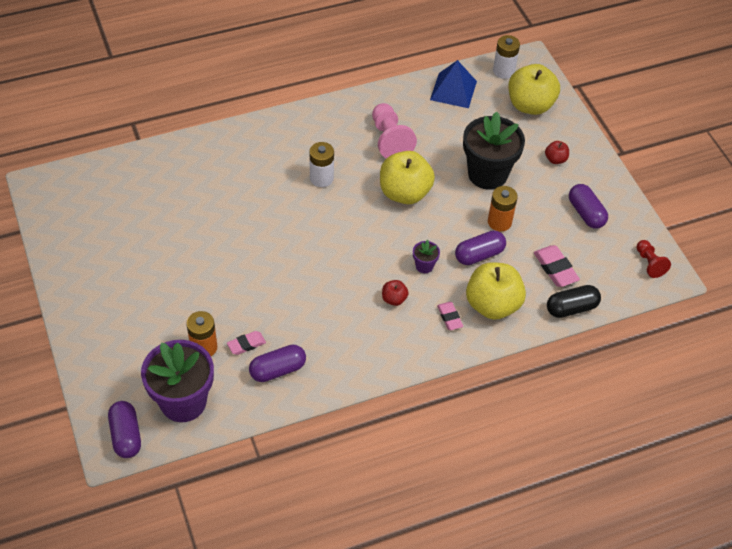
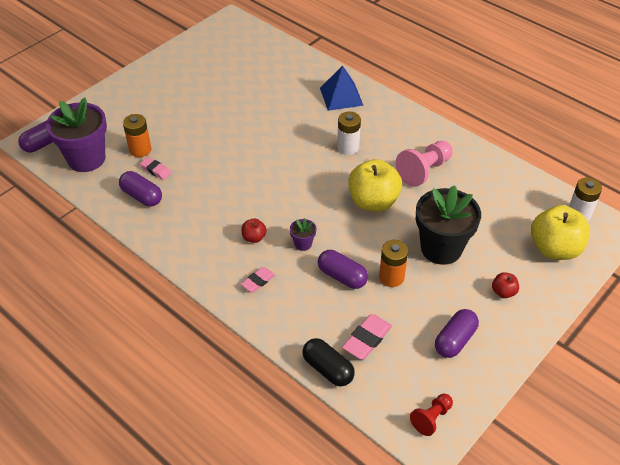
camera: 65 degrees right, 5 degrees down
blue pyramid [430,60,477,108] -> blue pyramid moved to [320,66,364,111]
yellow apple [466,262,526,320] -> none

